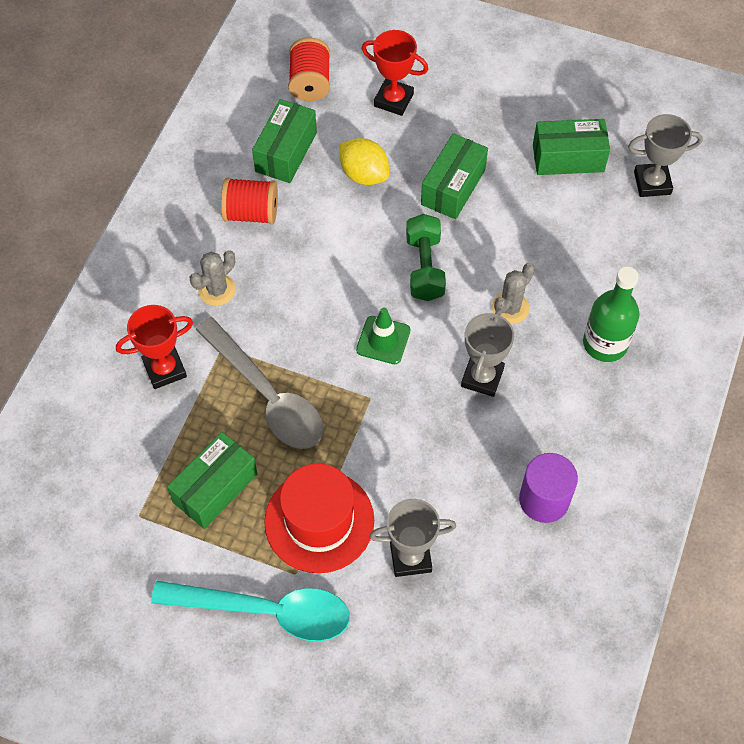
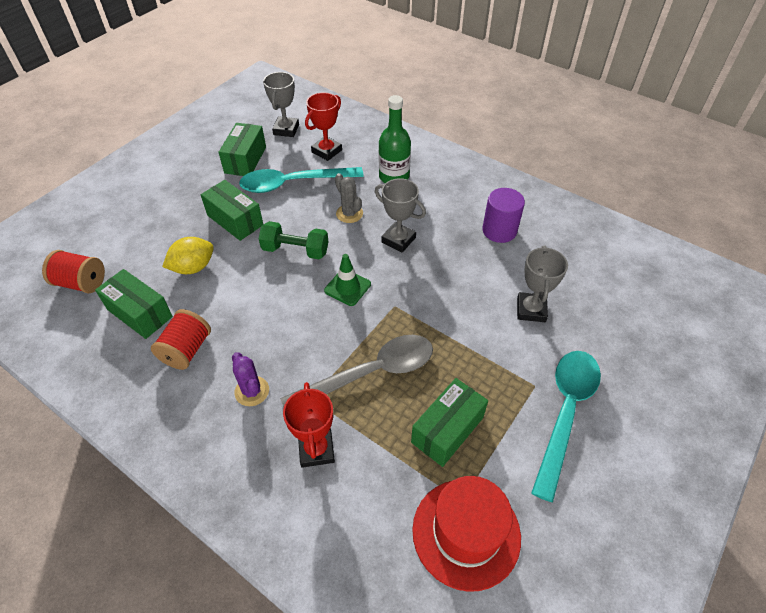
camera: 75 degrees left, 10 degrees down
green box [167,432,257,529] -> green box turned 75 degrees clockwise [411,378,488,467]
grey cactus [189,250,236,306] -> purple cactus [232,352,269,406]
red hat [264,463,374,573] -> red hat moved to [412,476,521,592]
red trophy [361,30,428,116] -> red trophy moved to [305,92,342,161]
none -> turquoise spoon [239,167,364,193]

